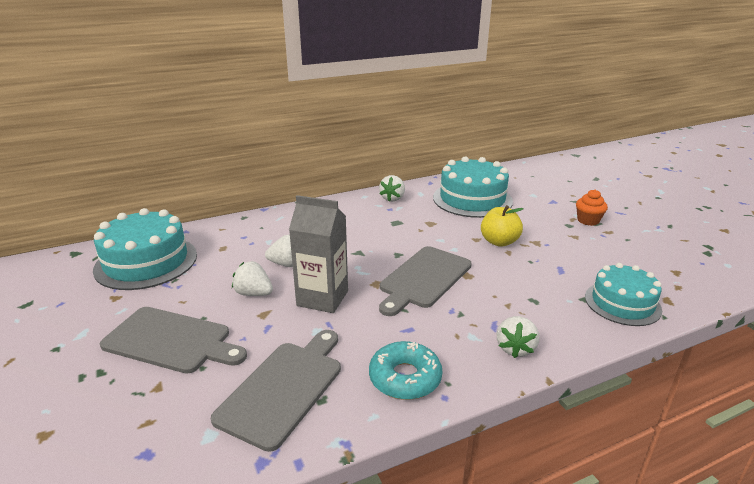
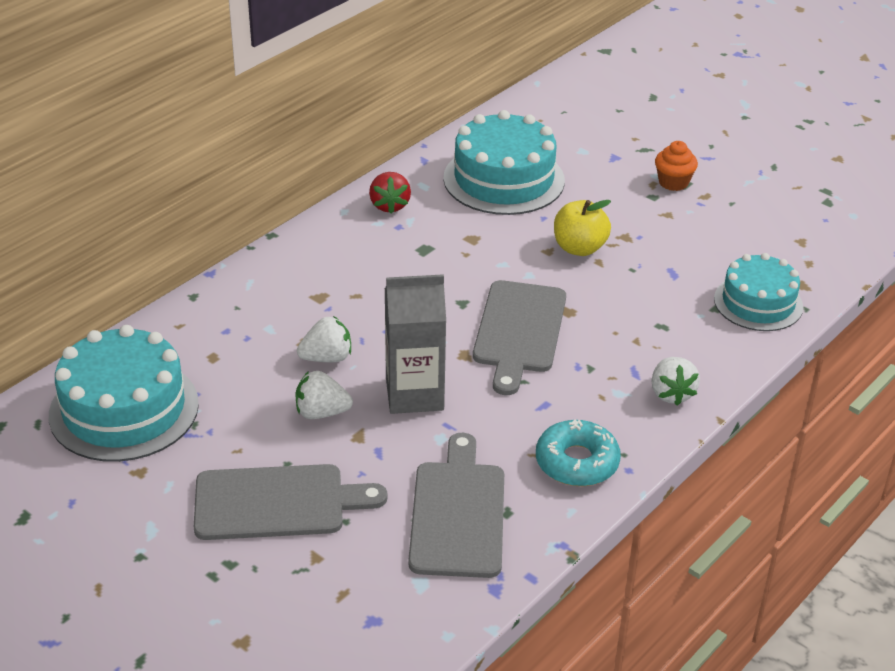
camera: 25 degrees left, 10 degrees up
white strawberry [379,175,405,202] -> red strawberry [369,172,411,214]

